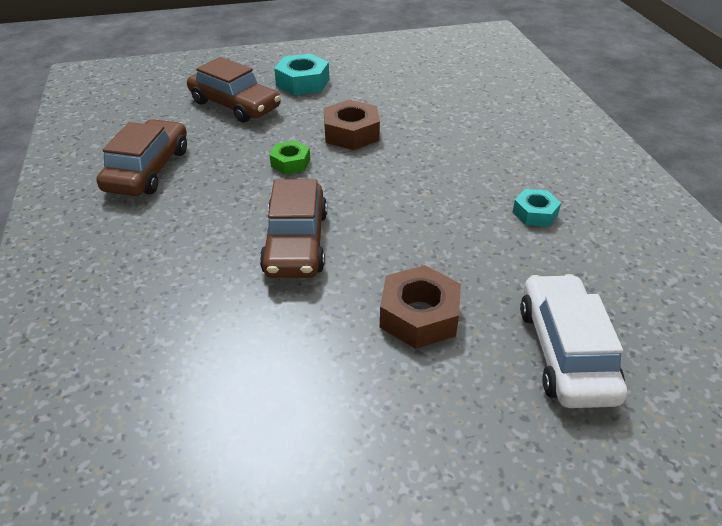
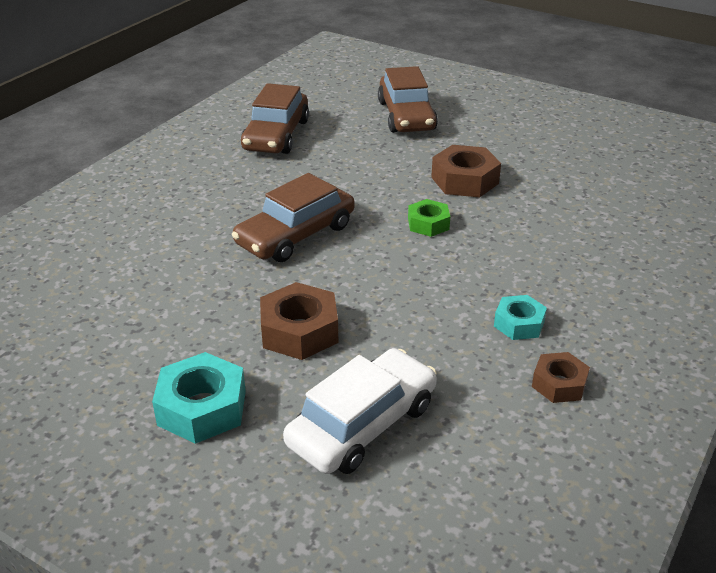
camera: 45 degrees right, 5 degrees down
brown car [96,119,187,196] -> brown car turned 135 degrees clockwise [241,83,309,154]
green nut [270,141,310,174] -> green nut moved to [408,199,450,237]
turquoise nut [274,53,329,95] -> turquoise nut moved to [152,352,246,444]
none -> brown nut [532,352,590,403]

